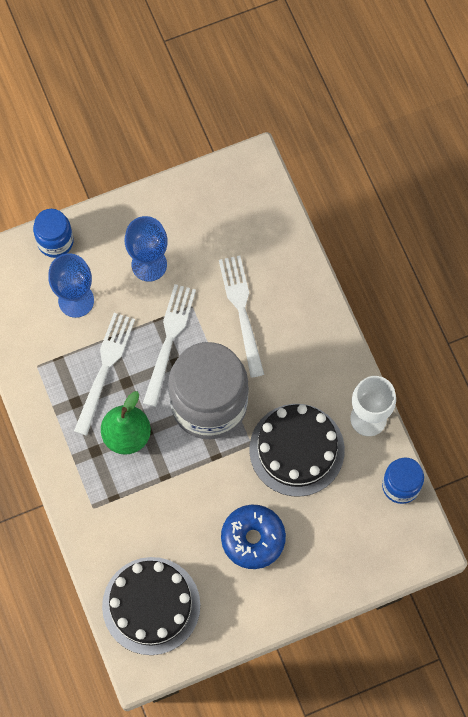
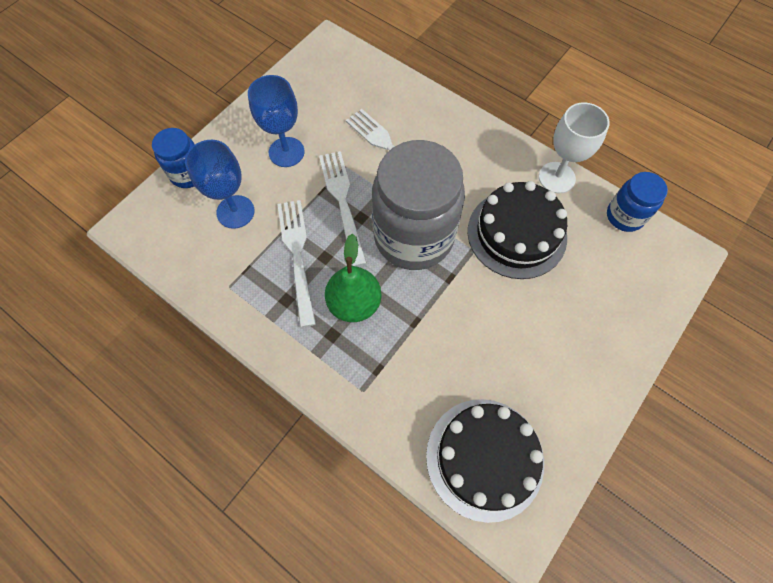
camera: 30 degrees left, 5 degrees down
blue donut [221,505,286,569] -> none

